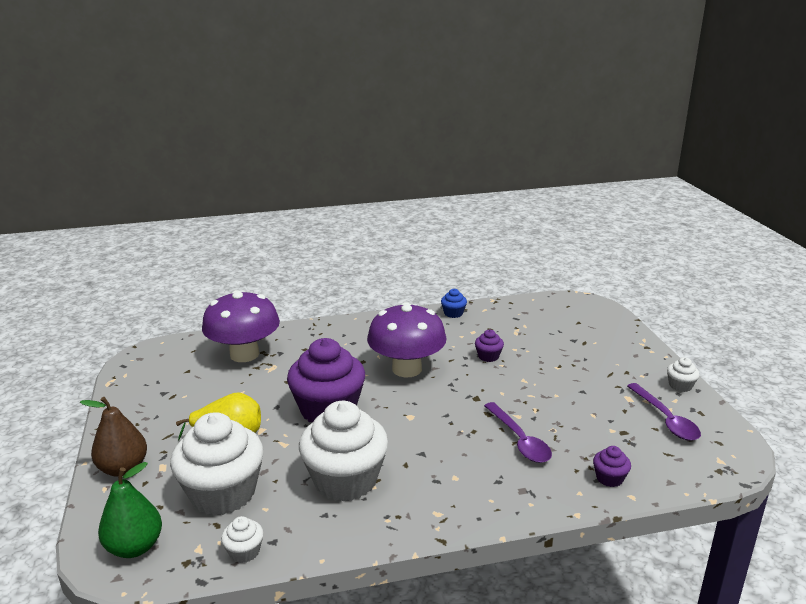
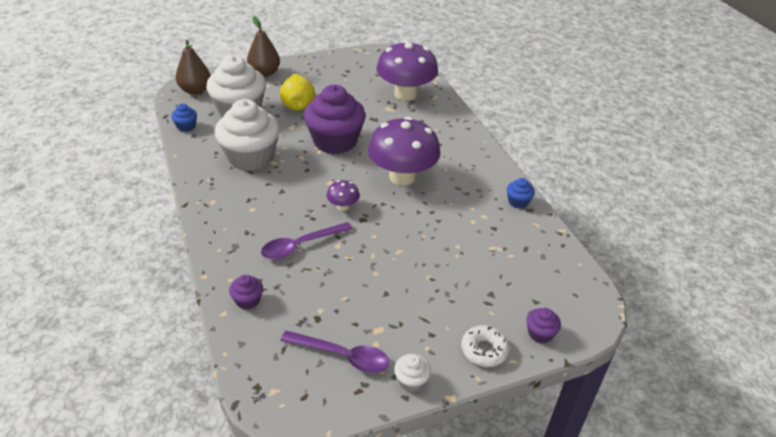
camera: 80 degrees right, 15 degrees up
green pear [98,462,162,558] -> brown pear [176,40,211,95]
white cupcake [221,516,264,563] -> blue cupcake [171,104,197,132]
purple cupcake [475,330,504,362] -> purple cupcake moved to [527,308,561,343]
purple spoon [627,383,701,441] -> purple spoon turned 135 degrees counterclockwise [280,331,389,373]
none -> purple mushroom [327,180,360,211]
none -> white donut [461,325,509,367]

